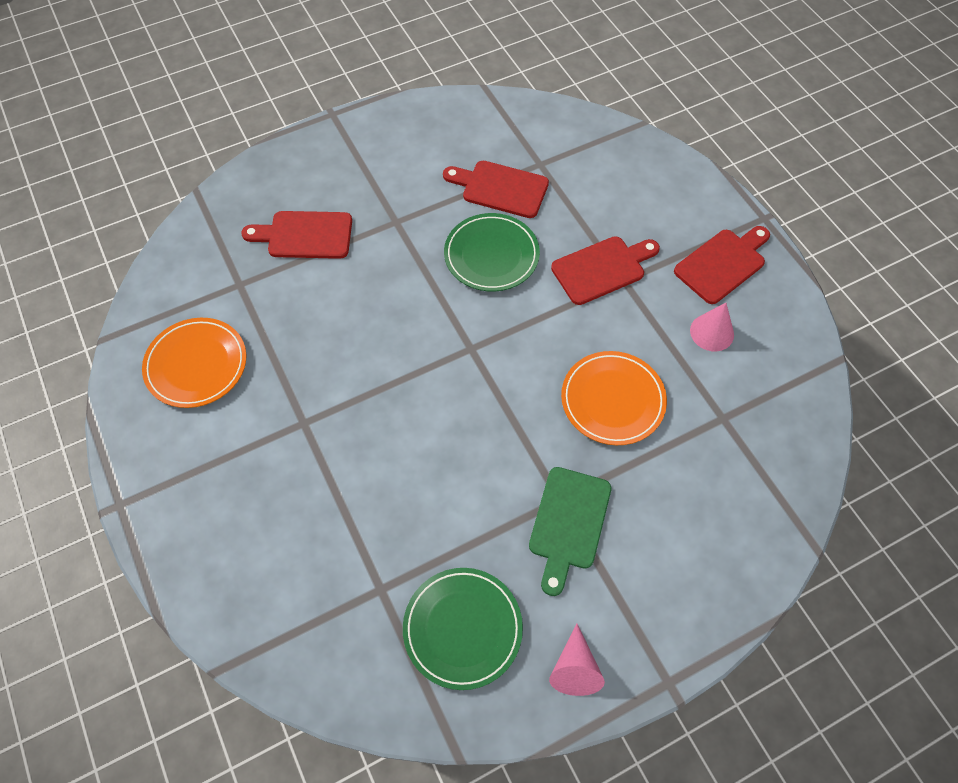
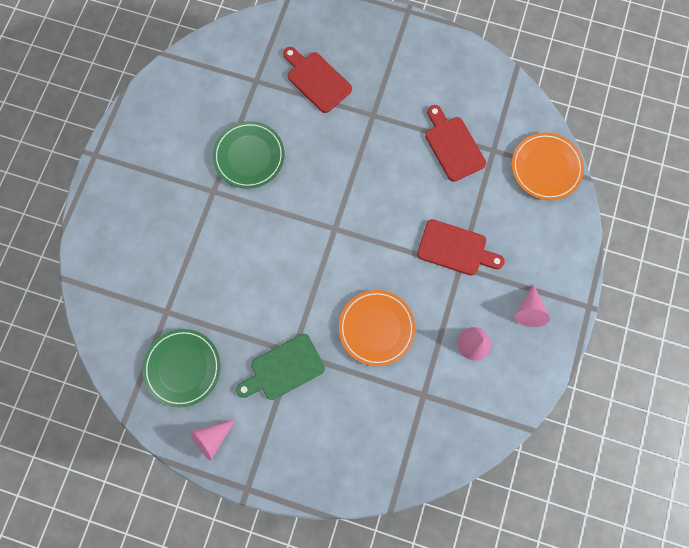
camera: 45 degrees right, 15 degrees up
orange plate [142,318,246,408] -> orange plate moved to [512,132,584,200]
green plate [444,213,540,291] -> green plate moved to [213,121,285,189]
red cutting board [674,226,770,304] -> pink cone [515,284,550,327]

